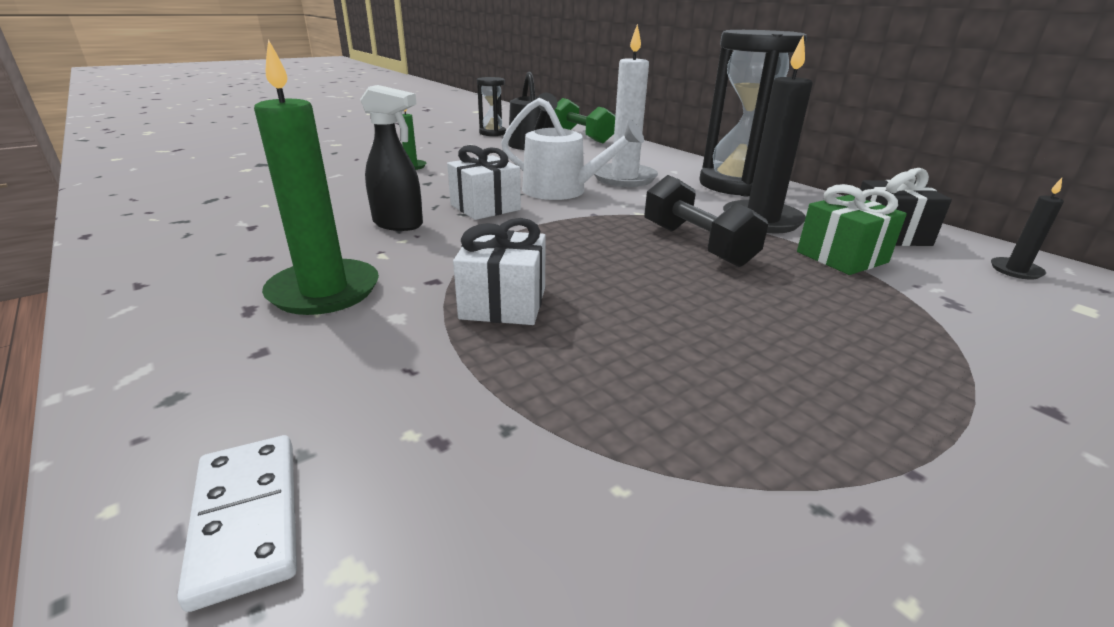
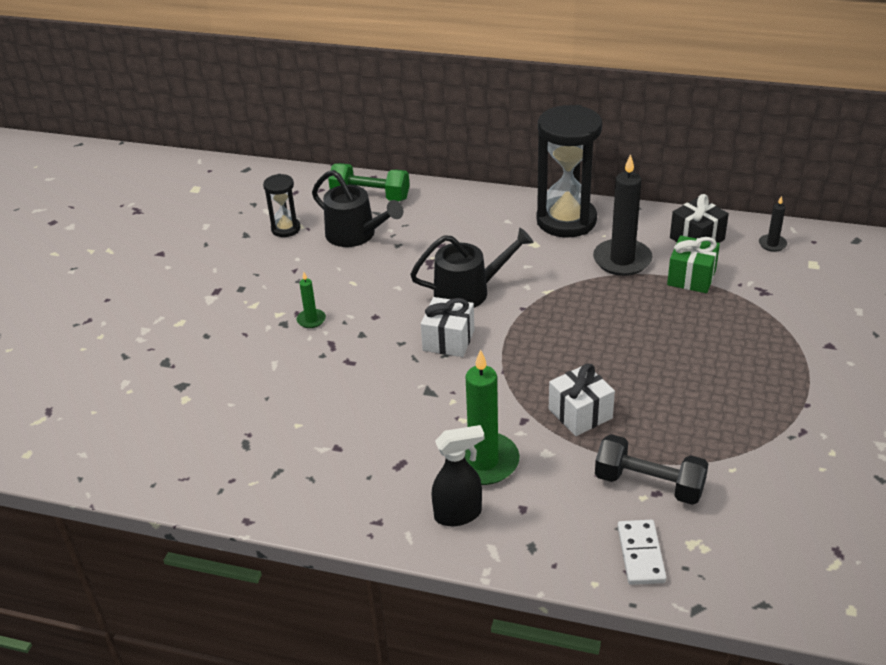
camera: 35 degrees left, 10 degrees up
white domino [177,435,297,612] -> white domino turned 60 degrees clockwise [618,520,667,585]
black spray bottle [360,85,423,231] -> black spray bottle moved to [432,425,484,526]
white watering can [501,98,644,200] -> black watering can [410,228,534,308]
white candle [594,24,658,187] -> none
black dumbbell [645,175,768,267] -> black dumbbell moved to [595,434,708,505]

